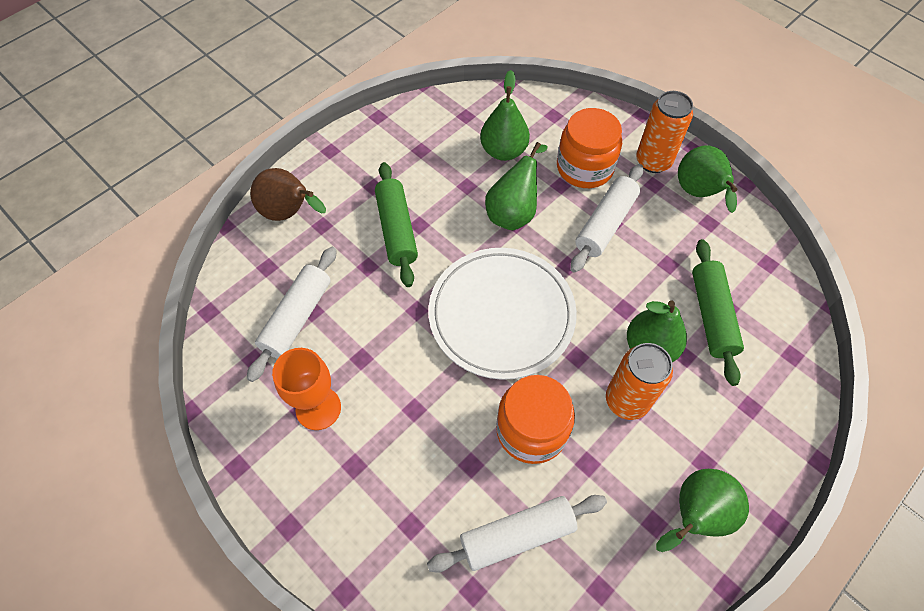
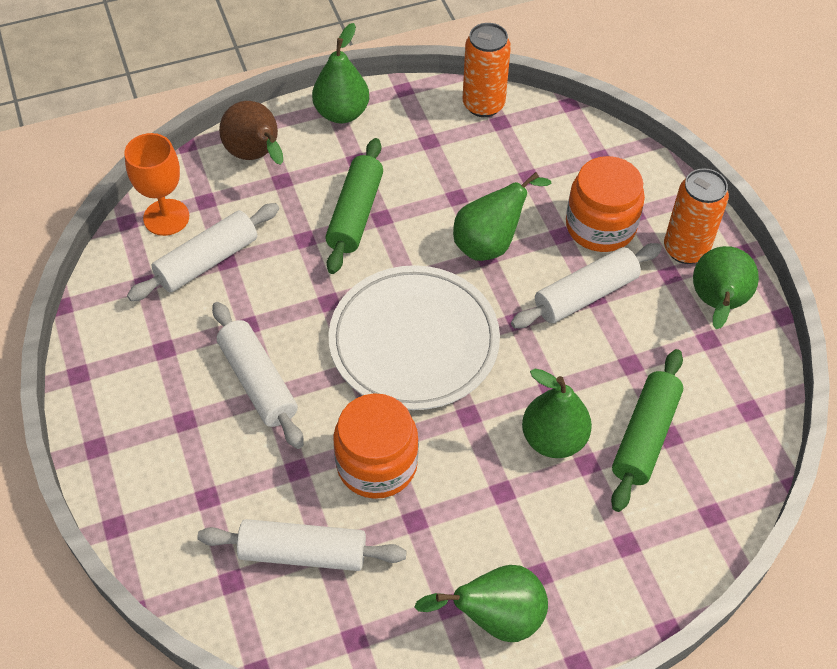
camera: 25 degrees right, 5 degrees down
orange goblet [272,348,341,430] -> orange goblet moved to [124,133,189,236]
green pear [480,70,530,161] -> green pear moved to [312,23,369,123]
orange can [606,343,673,420] -> orange can moved to [463,23,511,117]
none -> white rolling pin [212,302,304,449]

